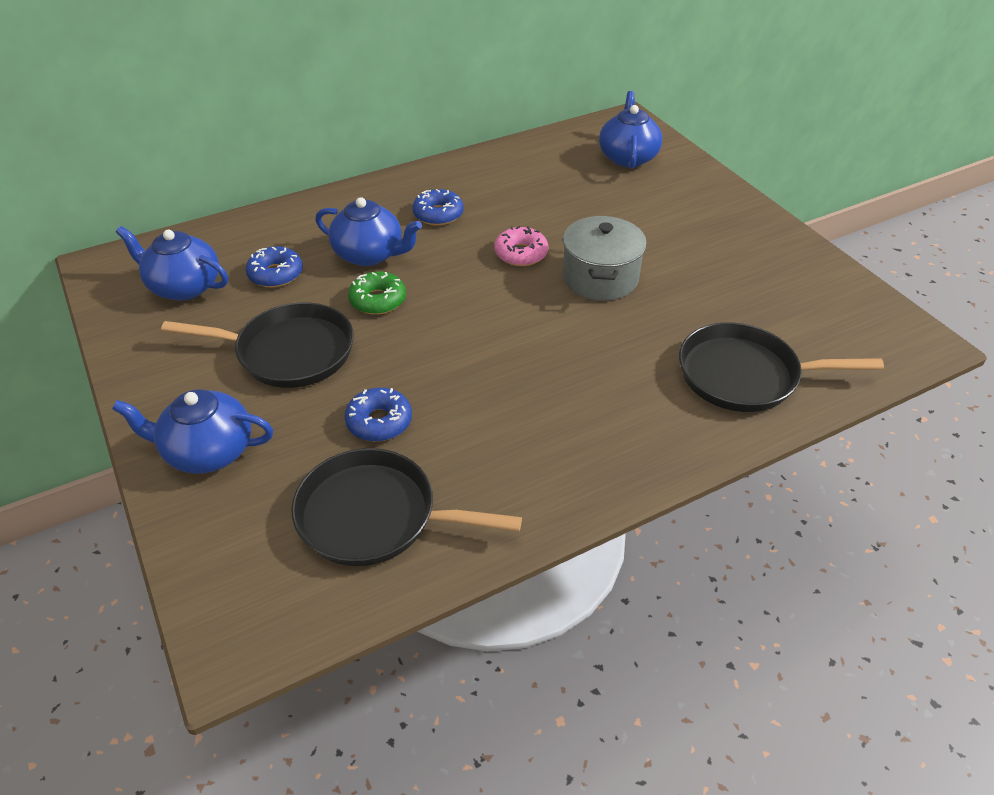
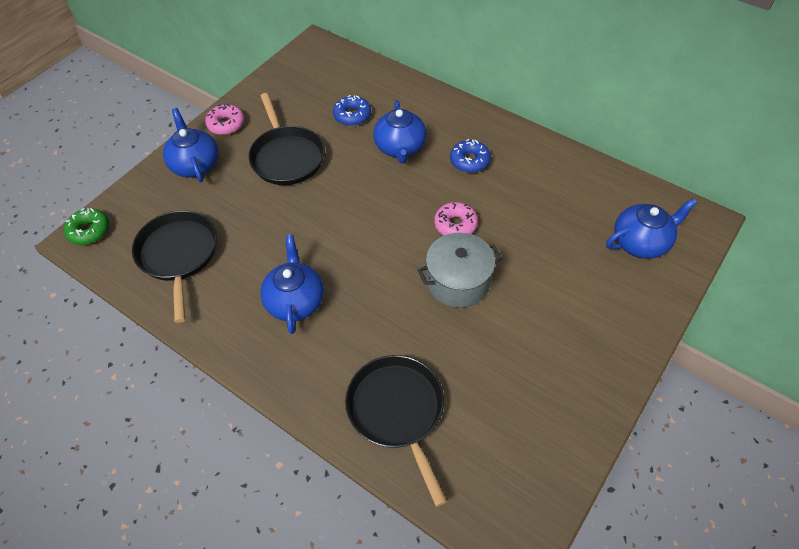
camera: 65 degrees right, 10 degrees up
blue teapot [116,226,228,300] -> blue teapot moved to [260,235,324,334]
blue donut [344,388,412,442] -> none
green donut [348,271,406,315] -> green donut moved to [64,208,109,245]
none -> pink donut [205,104,244,135]

